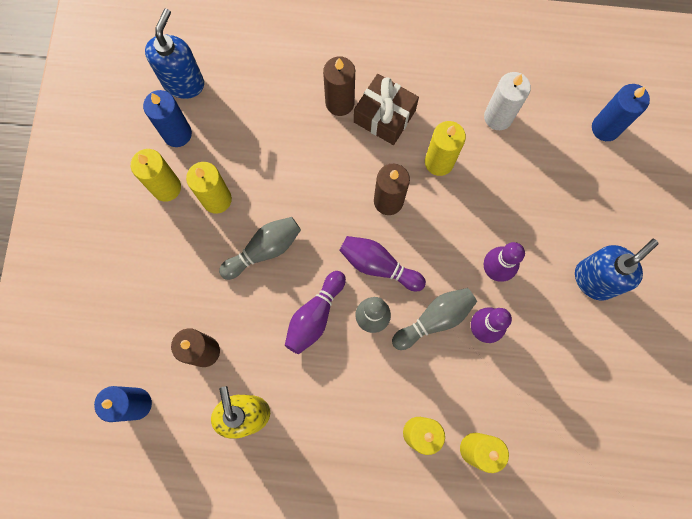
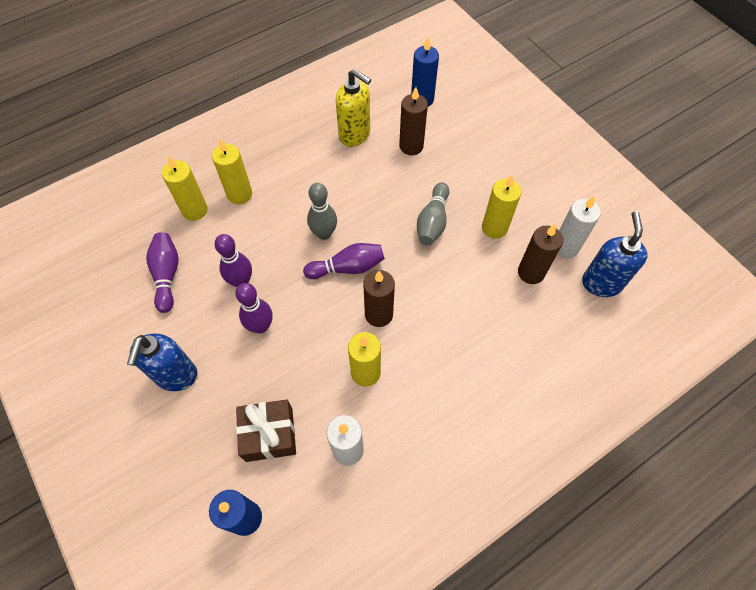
camera: 140 degrees right, 15 degrees down
yellow candle [131,149,181,202] -> none
blue candle [143,90,192,147] -> white candle [557,196,601,258]
blue soap dispenser [145,9,204,99] -> blue soap dispenser turned 150 degrees counterclockwise [582,211,648,297]
purple bowling pin [285,271,346,354] -> purple bowling pin moved to [146,232,179,313]
brown candle [323,56,355,116] -> brown candle moved to [518,224,563,284]
brown gift [354,74,419,145] -> brown gift moved to [236,399,296,462]
grey bowling pin [392,288,477,350] -> none

